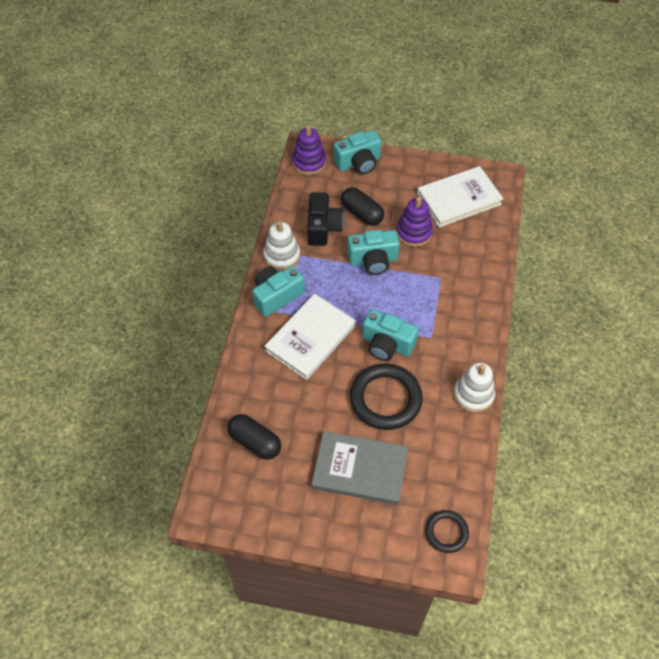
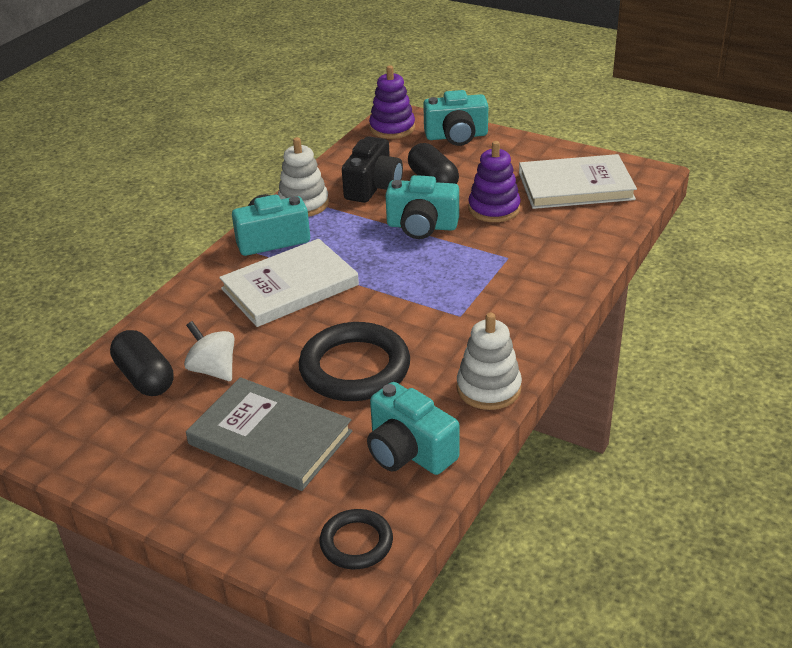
camera: 20 degrees right, 20 degrees down
turquoise camera [362,309,418,361] -> turquoise camera moved to [367,382,459,475]
none -> white spinning top [184,321,234,381]

